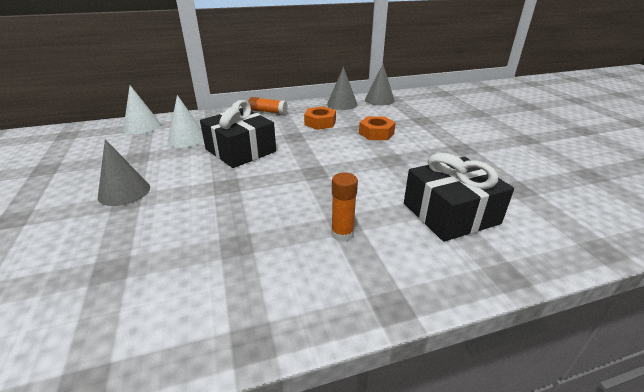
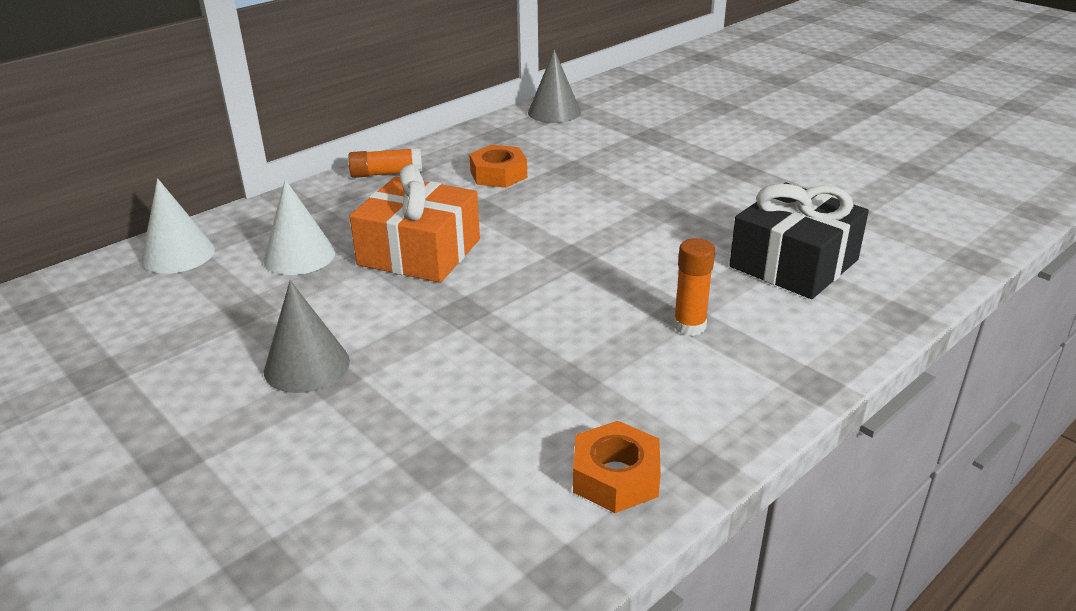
camera: 25 degrees left, 0 degrees up
black gift [200,100,276,168] -> orange gift [349,164,480,283]
grey cone [327,67,357,110] -> none
orange nut [359,116,396,140] -> orange nut moved to [573,421,661,513]

